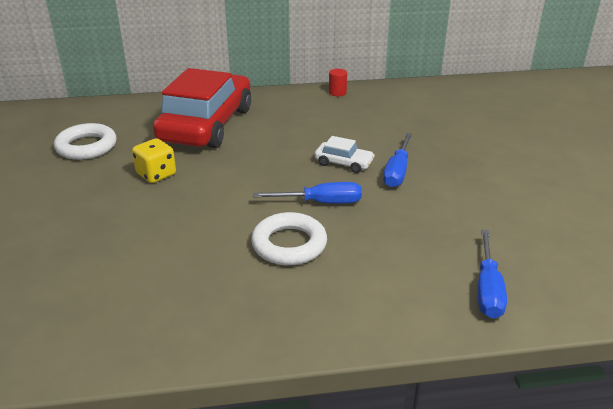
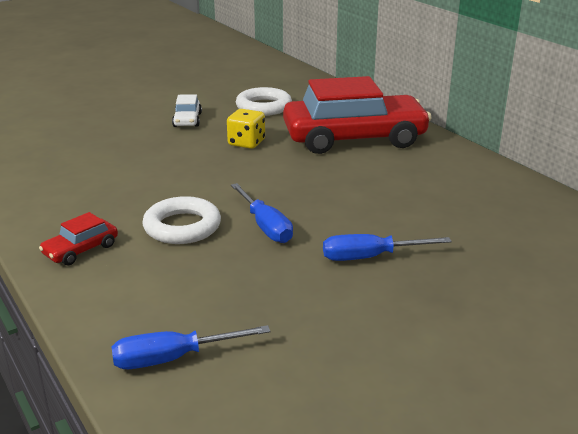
camera: 65 degrees right, 5 degrees down
white car [315,136,375,173] -> white car moved to [172,94,202,127]
red cylinder [329,69,347,96] -> none
none -> red car [39,212,118,265]

